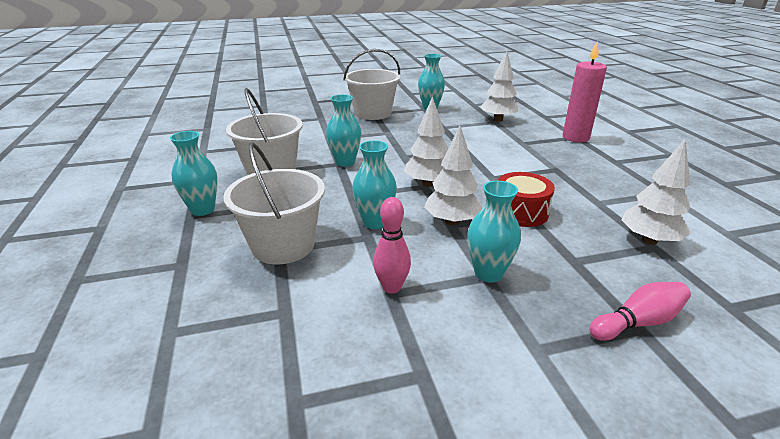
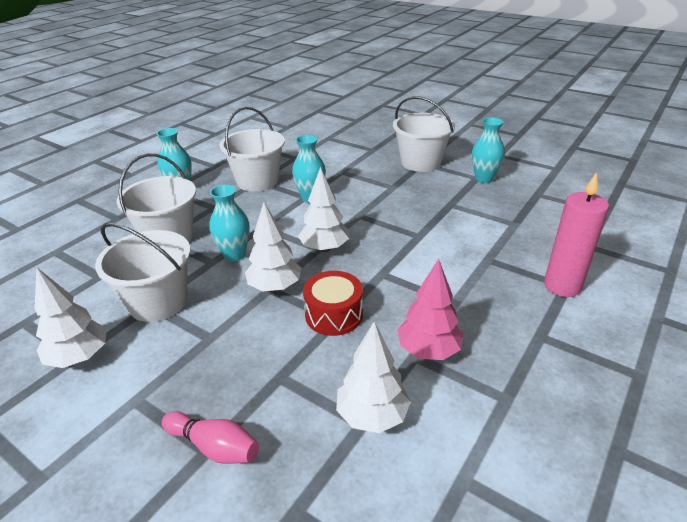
camera: 50 degrees right, 5 degrees up
pink bowling pin [373,197,411,293] -> white bucket [95,223,190,322]
turquoise vase [468,181,521,283] -> none
white tree [480,51,519,122] -> white tree moved to [34,268,107,368]
none -> pink tree [397,259,463,360]

